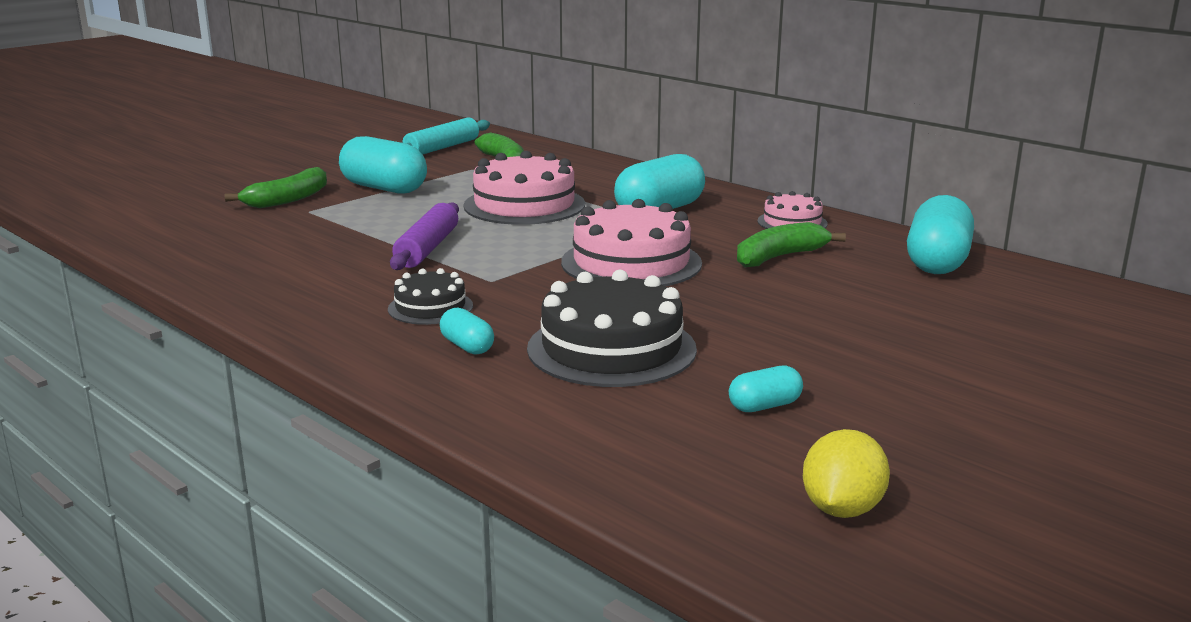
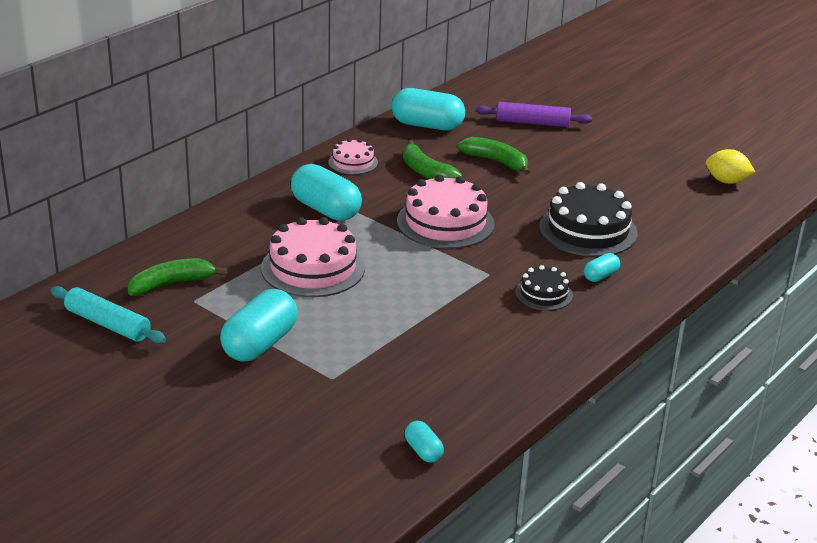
camera: 95 degrees left, 10 degrees up
green banana [224,167,327,208] -> green banana moved to [458,137,530,175]
purple rolling pin [390,202,459,270] -> purple rolling pin moved to [476,102,592,127]
turquoise capsule [729,365,803,412] -> turquoise capsule moved to [405,421,444,463]

